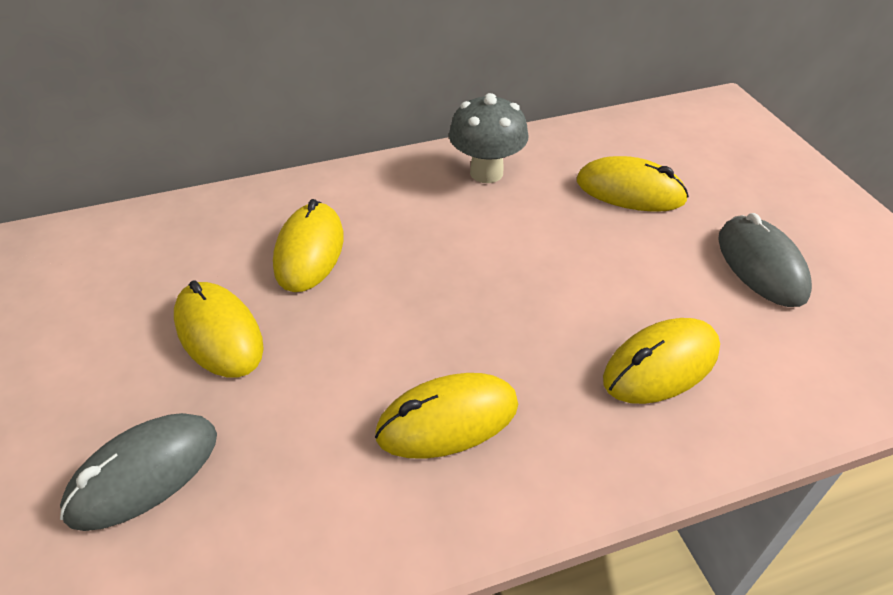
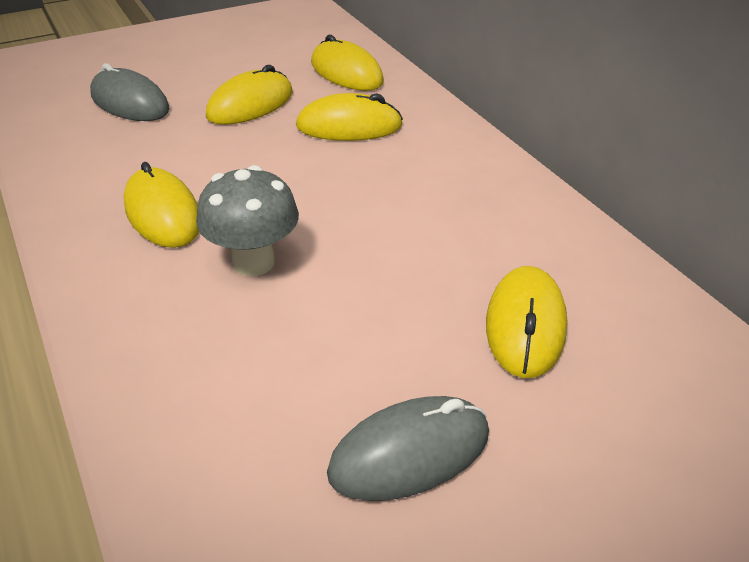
camera: 80 degrees right, 5 degrees down
grey mushroom [449,93,529,183] -> grey mushroom moved to [196,165,299,276]
yellow mouse [603,318,720,404] -> yellow mouse moved to [311,35,384,91]

